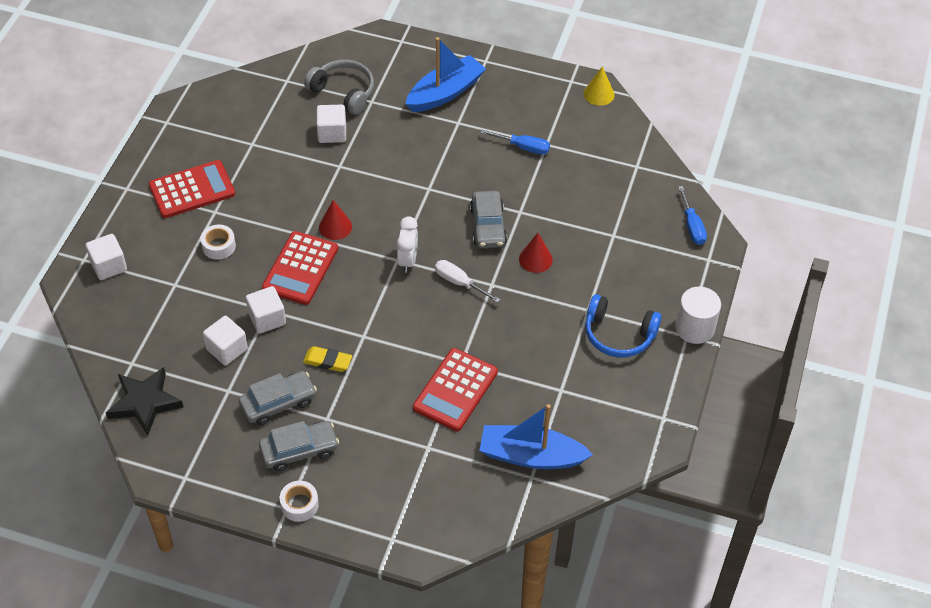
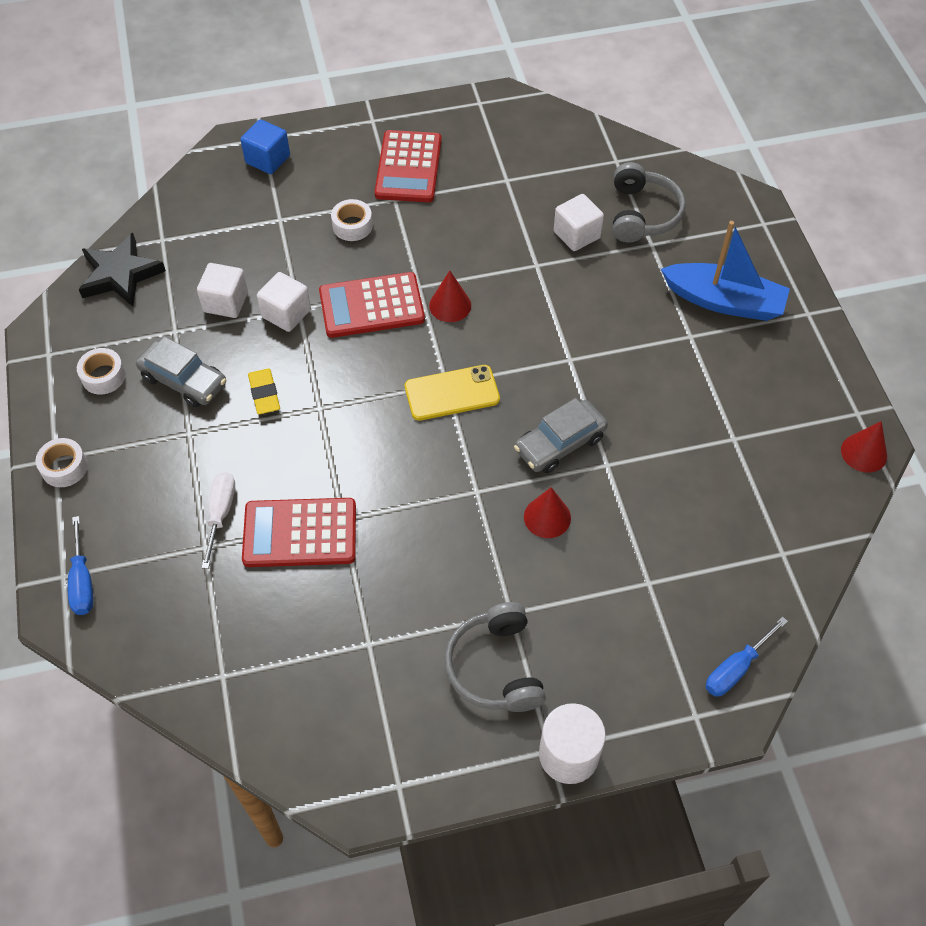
camera: 60 degrees right, 5 degrees up
white cube [85,234,127,280] -> blue cube [241,119,290,174]
red calculator [149,160,235,218] -> red calculator turned 60 degrees clockwise [374,130,442,202]
grey car [259,421,339,471] -> none
white clock [397,216,418,273] -> yellow phone [405,365,500,421]
white screwdriver [435,260,501,303] -> white screwdriver moved to [201,472,235,569]
blue boat [479,404,593,469] -> none
blue screwdriver [480,130,550,154] -> blue screwdriver moved to [68,516,93,615]
yellow cone [584,66,614,106] -> red cone [841,421,887,473]
blue headphones [585,294,662,358] -> grey headphones [445,602,546,712]
none -> white tape [77,348,126,394]

